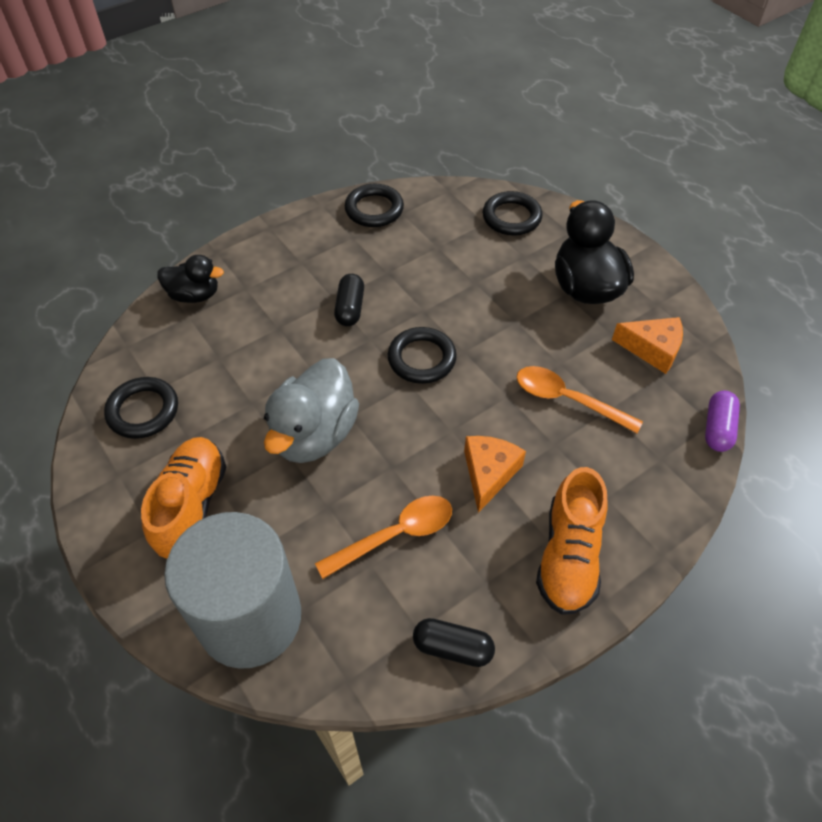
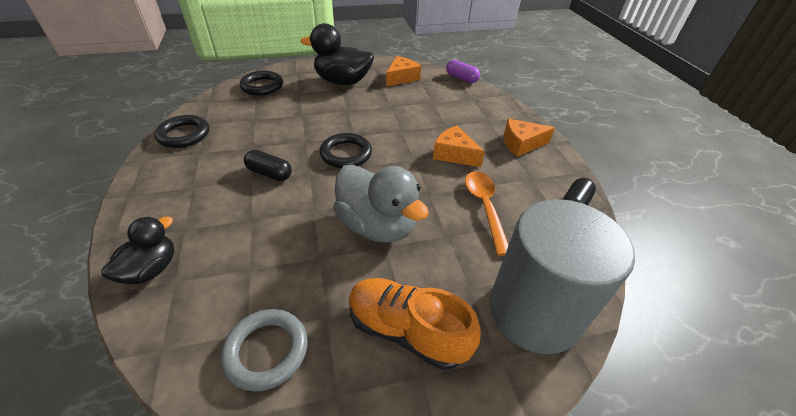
camera: 70 degrees left, 10 degrees down
black ring [104,377,178,439] -> grey ring [221,309,308,392]
orange spoon [517,366,643,434] -> none
orange shoe [536,467,608,615] -> orange cheese [504,119,555,157]

